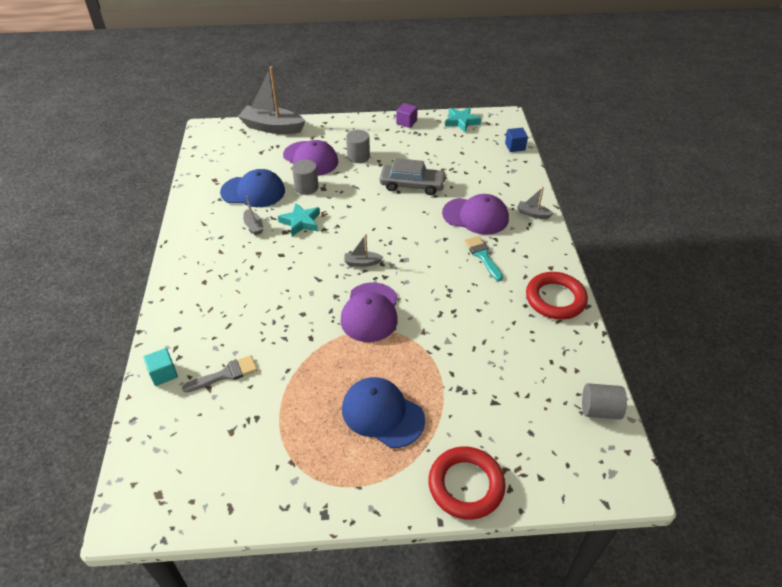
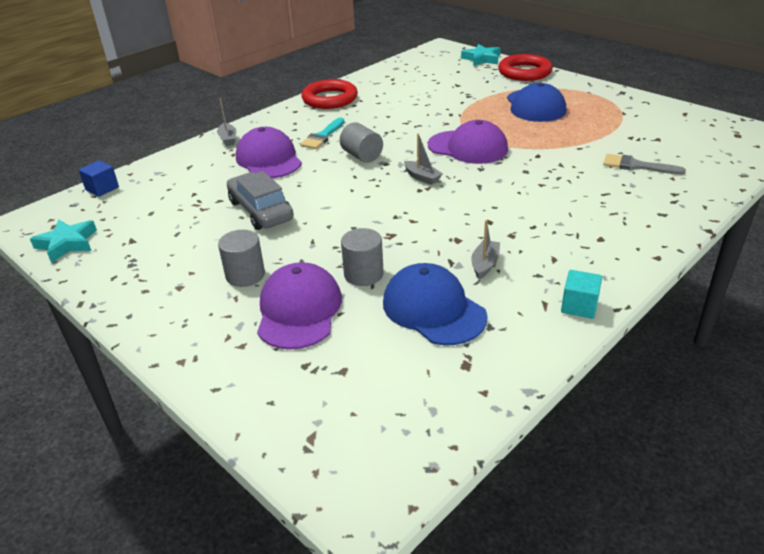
camera: 130 degrees left, 10 degrees down
turquoise cube [144,348,178,386] -> turquoise cube moved to [561,270,602,319]
grey boat [238,66,306,134] -> none
turquoise star [278,202,320,236] -> turquoise star moved to [461,44,501,66]
purple cap [340,282,398,342] -> purple cap turned 60 degrees clockwise [428,120,508,164]
purple cube [396,103,418,128] -> none
grey cylinder [582,383,627,420] -> grey cylinder moved to [340,122,383,163]

